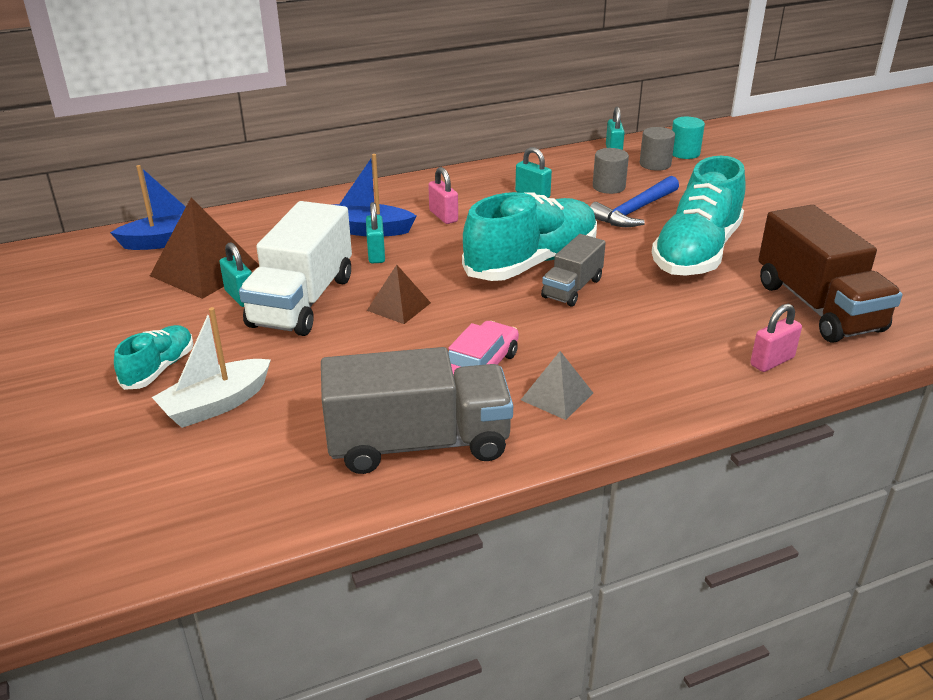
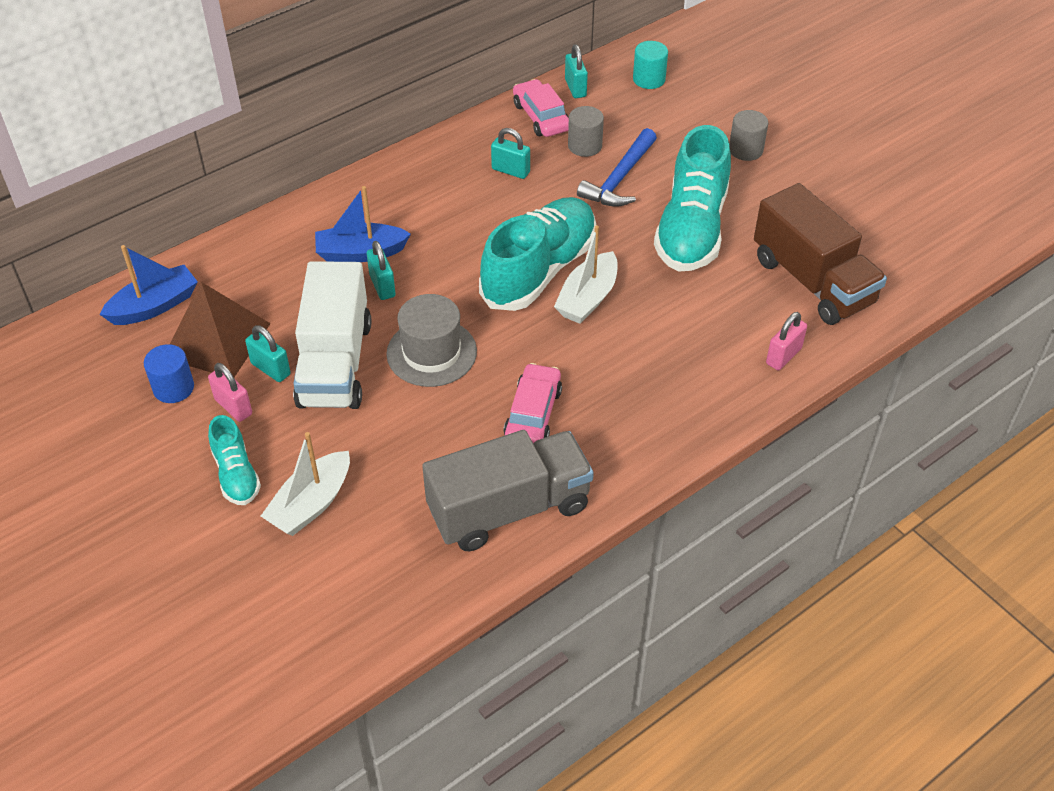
camera: 15 degrees left, 15 degrees up
turquoise shoe [114,325,193,390] -> turquoise shoe turned 150 degrees clockwise [208,415,261,505]
brown pyramid [367,265,431,324] -> grey hat [386,294,477,387]
pink padlock [428,167,458,224] -> pink padlock moved to [208,363,252,422]
grey pyramid [521,351,593,420] -> none
grey truck [541,234,606,307] -> white boat [554,225,618,324]
grey cylinder [640,127,675,171] -> grey cylinder moved to [729,110,768,161]
none -> blue cylinder [144,344,194,403]
none -> pink car [513,79,569,137]

